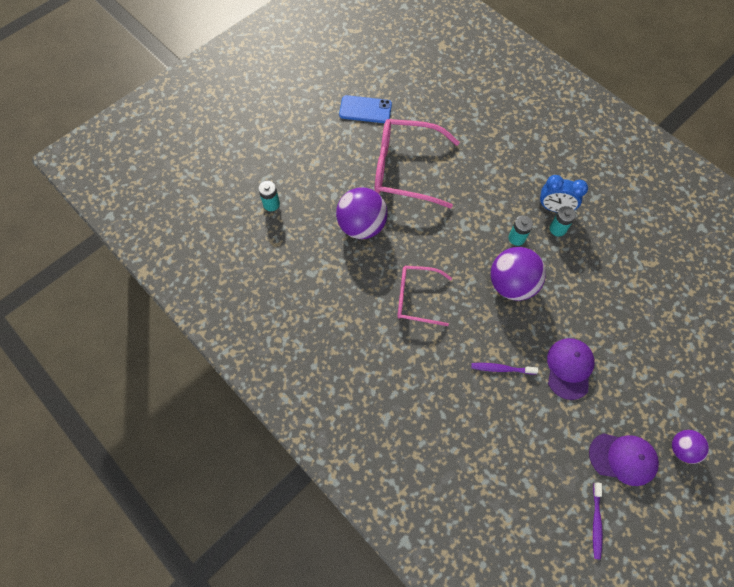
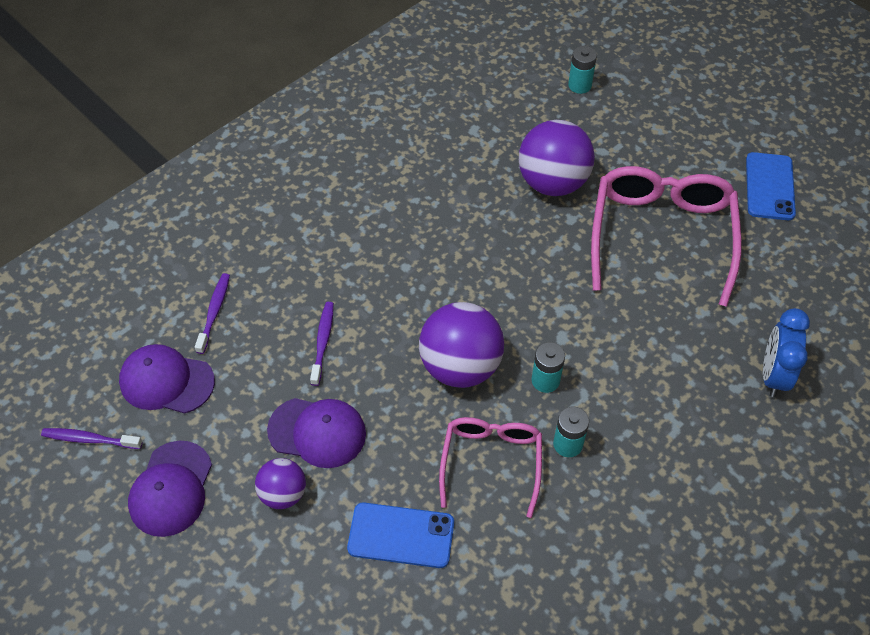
camera: 90 degrees right, 10 degrees down
pink glasses [397,266,452,326] -> pink glasses moved to [439,417,542,518]
blue clock [539,175,588,212] -> blue clock moved to [763,308,810,397]
purple ball [672,430,709,464] -> purple ball moved to [255,458,306,509]
none -> purple cap [119,344,215,414]
none -> purple toothbrush [195,273,230,354]
none -> blue phone [347,503,454,568]

